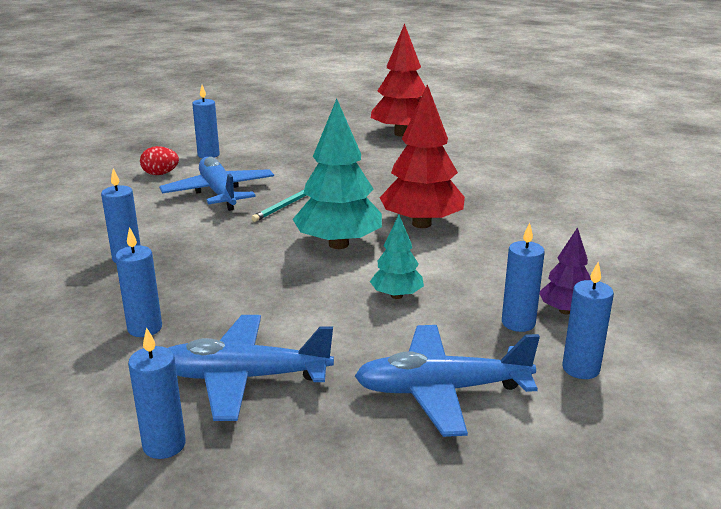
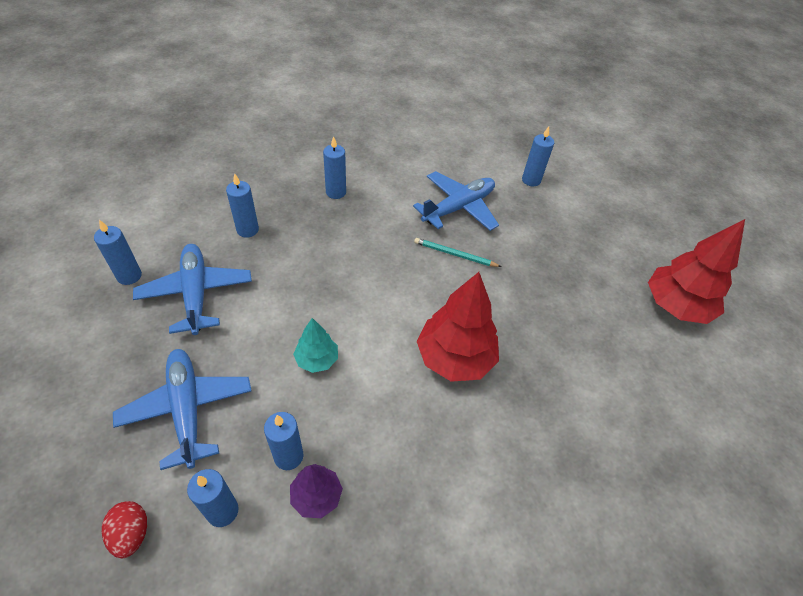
camera: 70 degrees right, 25 degrees up
red egg [140,146,179,175] -> red egg moved to [102,501,147,558]
turquoise tree [293,99,382,249] -> none

